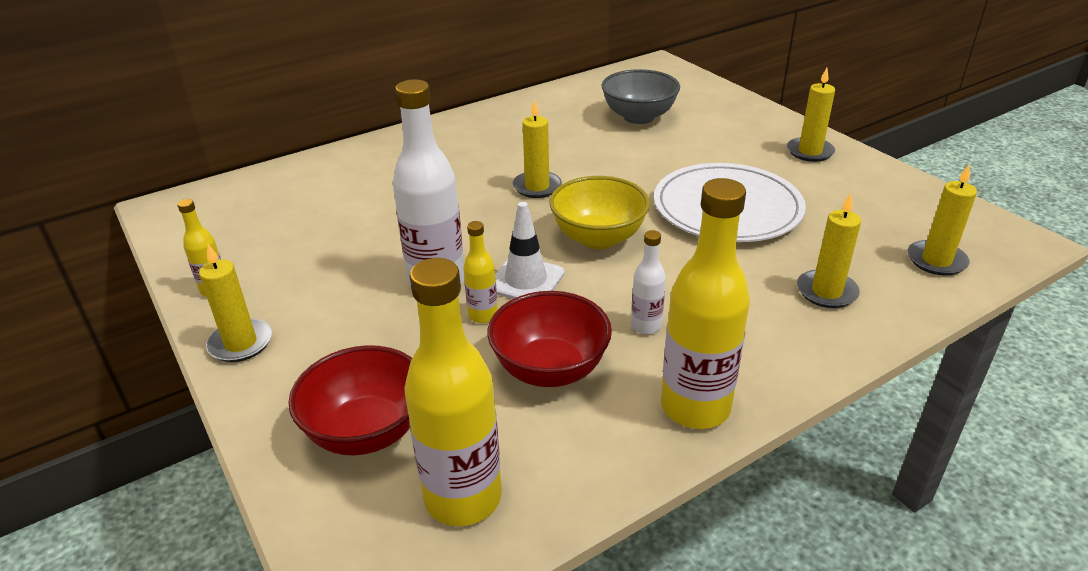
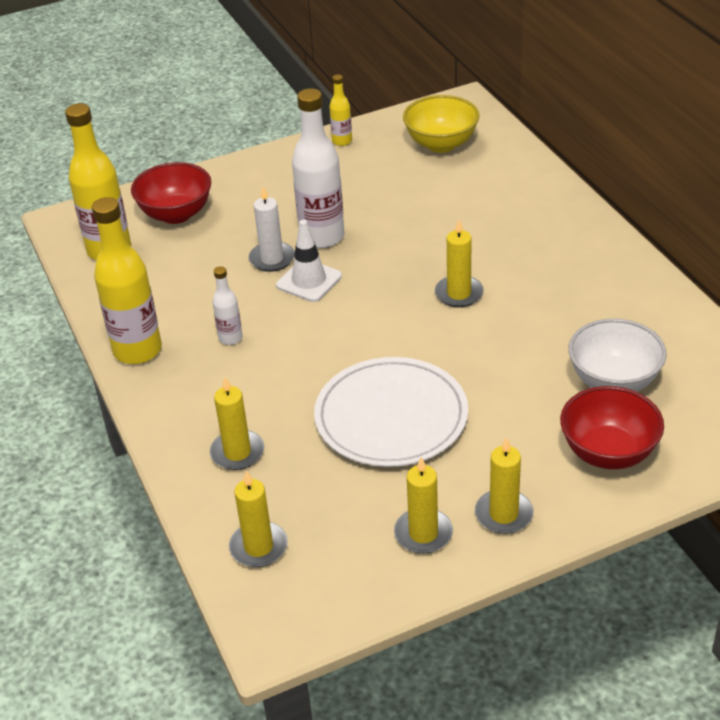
camera: 100 degrees right, 5 degrees up
yellow candle [199,244,272,362] -> yellow candle moved to [394,457,453,554]
yellow bottle [463,221,498,323] -> white candle [249,186,295,272]
red bowl [487,291,612,387] -> red bowl moved to [560,386,664,469]
yellow bowl [549,176,650,249] -> yellow bowl moved to [403,95,480,153]
grey bowl [602,69,680,124] -> white bowl [568,318,667,392]

